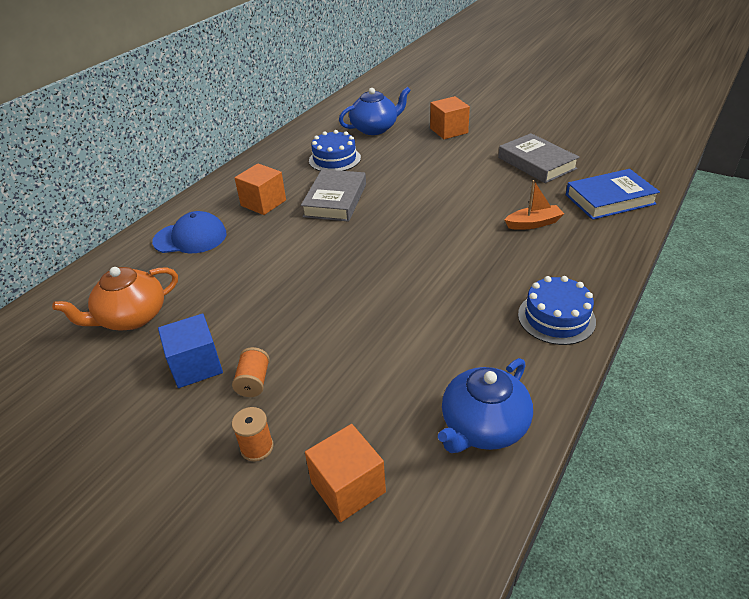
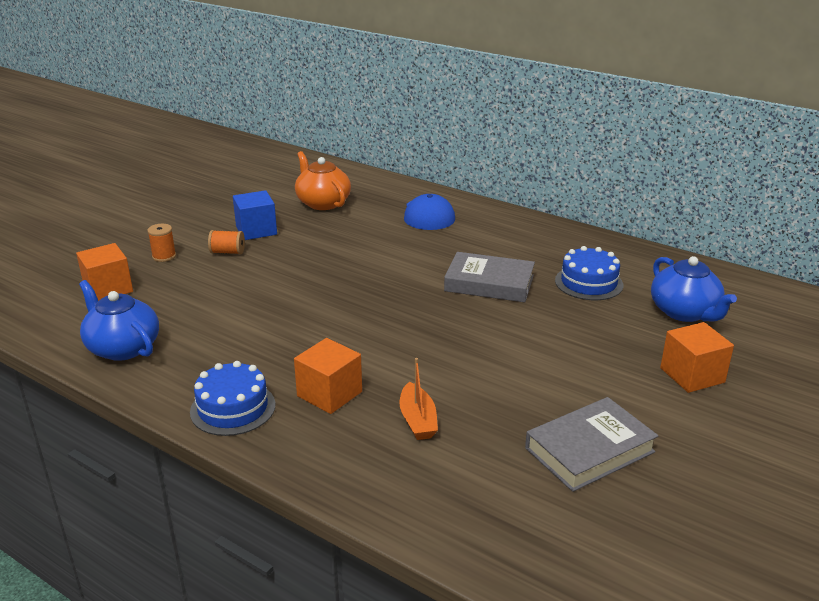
camera: 90 degrees right, 10 degrees down
orange cube [234,163,286,215] -> orange cube moved to [294,338,362,414]
blue book [566,169,660,220] -> none

